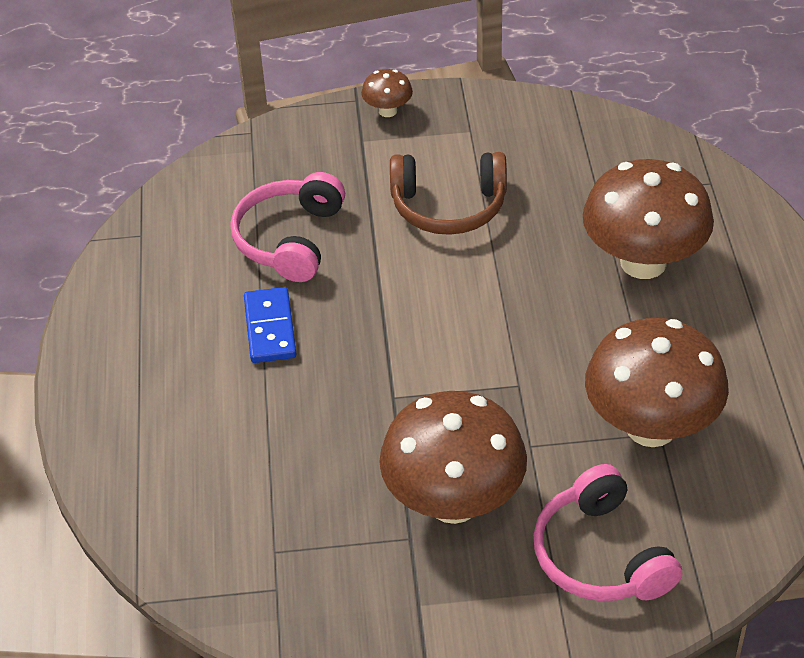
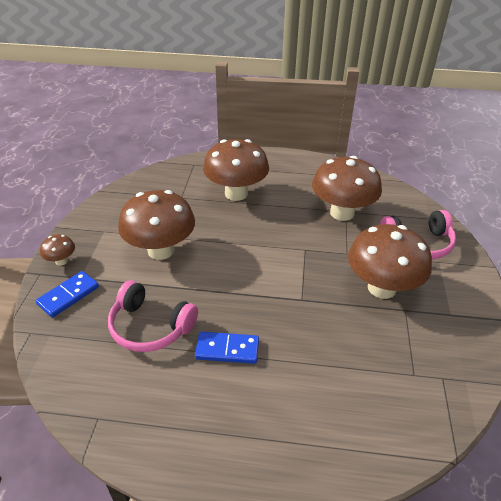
camera: 80 degrees left, 5 degrees down
brown headphones [390,152,507,235] -> brown mushroom [118,190,195,260]
none -> blue domino [36,271,99,318]

